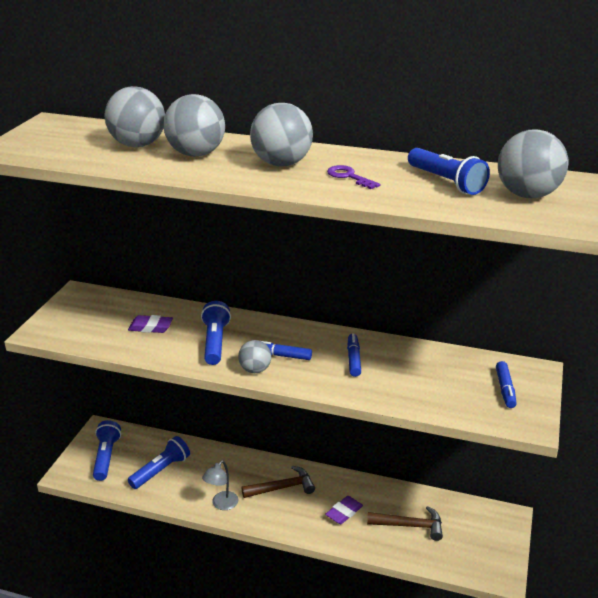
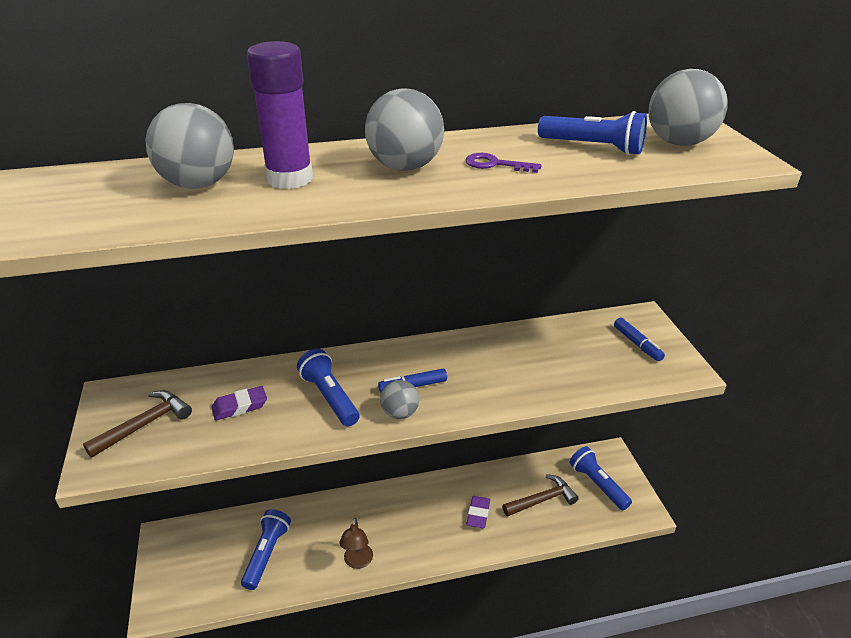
camera: 30 degrees left, 5 degrees up
blue flashlight [93,420,121,481] -> blue flashlight moved to [569,446,632,510]
grey ball [163,94,225,156] -> purple glue stick [247,41,313,189]
grey lamp [202,460,238,510] -> brown lamp [340,518,373,569]
brown hammer [242,466,315,498] -> brown hammer moved to [83,390,192,458]
blue marker [347,333,361,377] -> none

